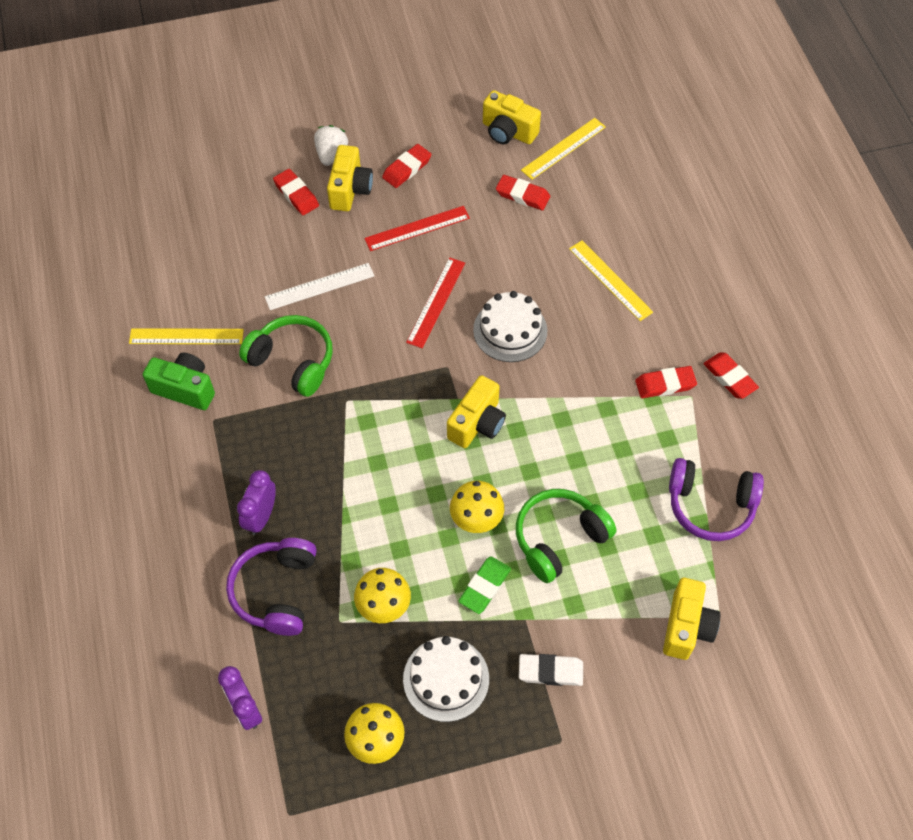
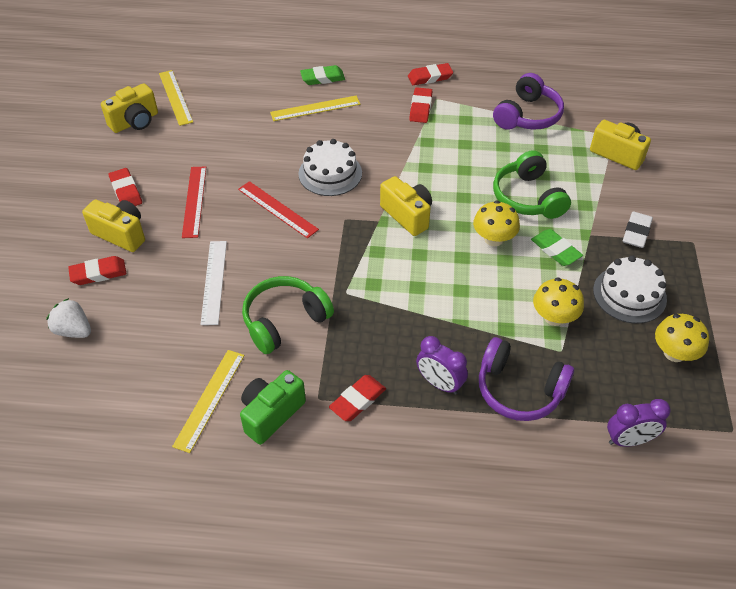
camera: 70 degrees left, 10 degrees down
white strawberry [314,125,348,166] -> white strawberry moved to [46,298,91,338]
red eraser [496,175,550,210] -> red eraser moved to [329,375,386,421]
none -> green eraser [300,65,345,85]

